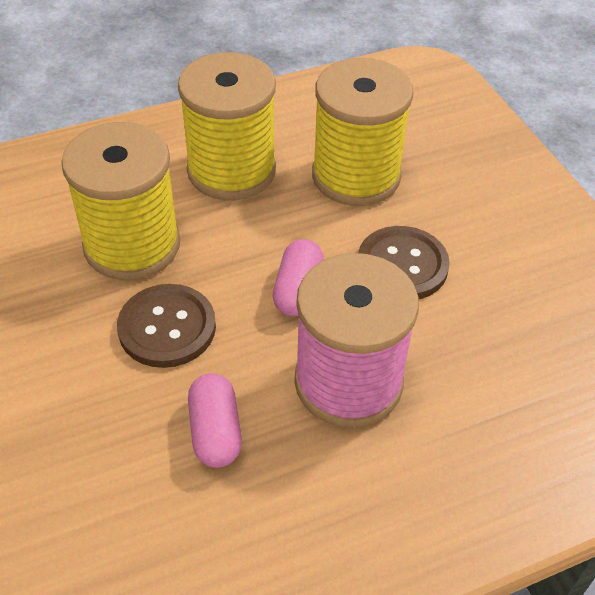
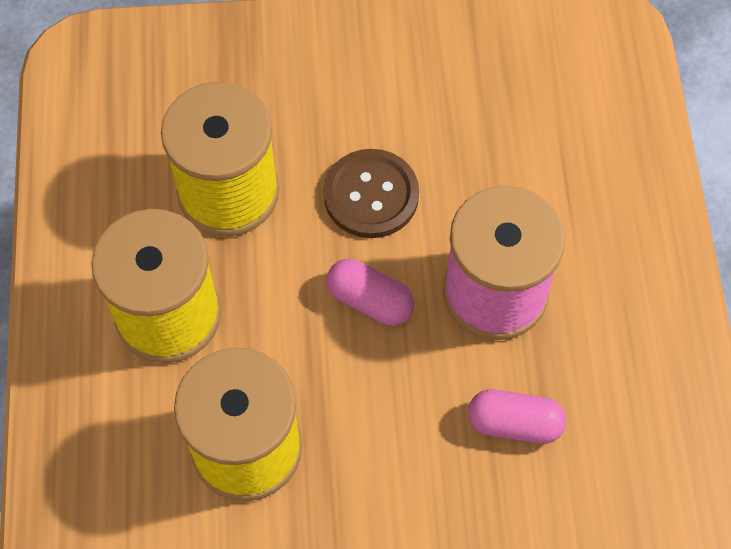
camera: 70 degrees left, 15 degrees up
brown button [117,284,216,368] -> none

